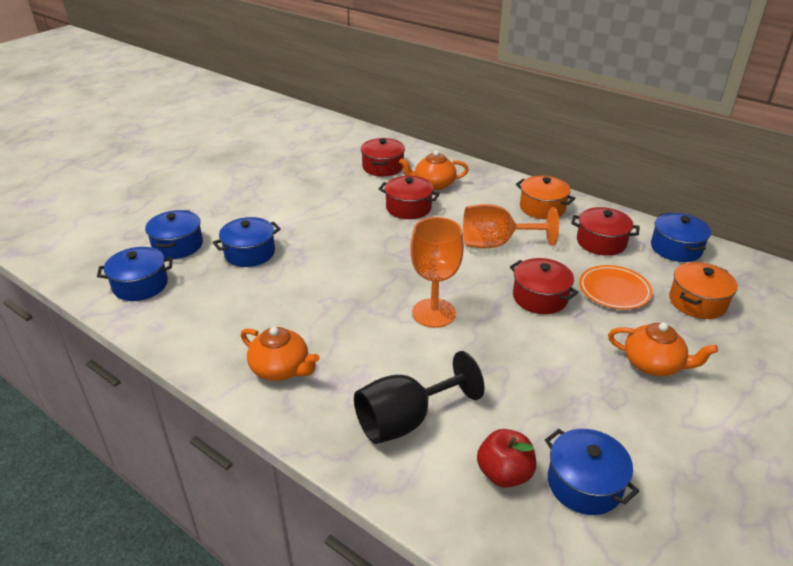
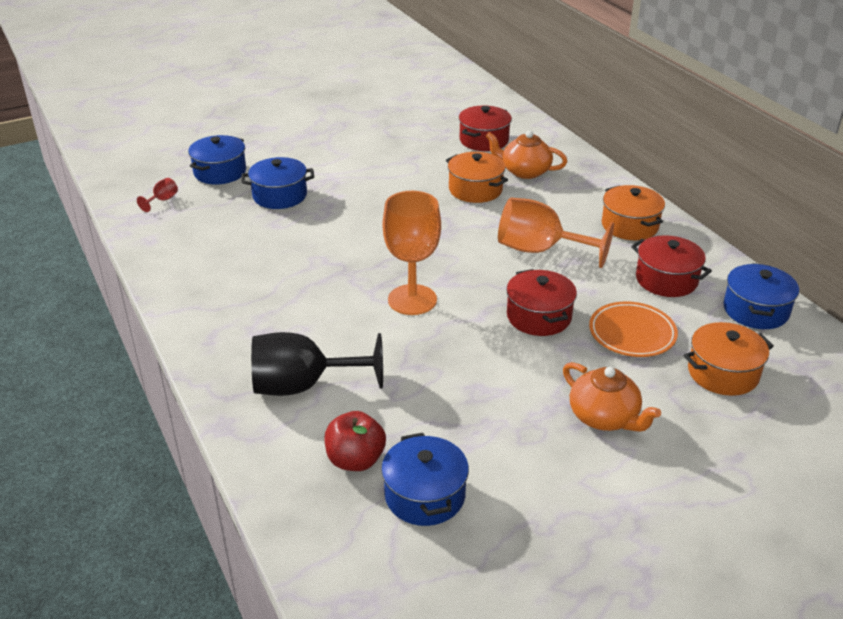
camera: 25 degrees right, 0 degrees up
blue pot [97,247,173,301] -> red goblet [137,178,178,212]
orange teapot [241,327,320,381] -> none
red pot [379,176,440,219] -> orange pot [446,152,508,203]

